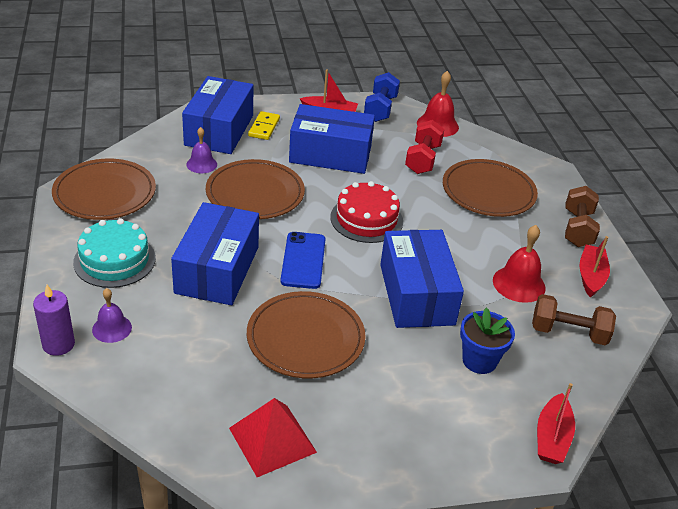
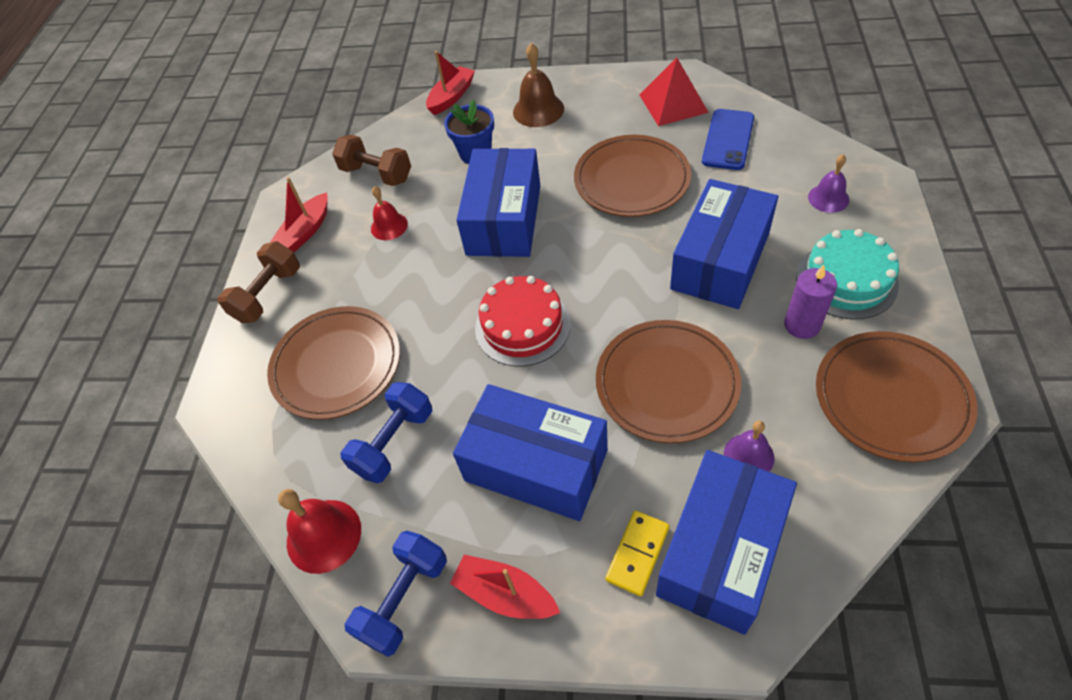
camera: 155 degrees left, 15 degrees up
purple candle [33,285,75,356] -> purple candle moved to [784,265,837,339]
blue phone [281,232,326,289] -> blue phone moved to [702,109,754,170]
red dumbbell [405,120,444,174] -> blue dumbbell [340,382,432,483]
red bell [493,225,546,303] -> red bell [371,186,408,240], size x0.66
none -> brown bell [513,43,564,127]

